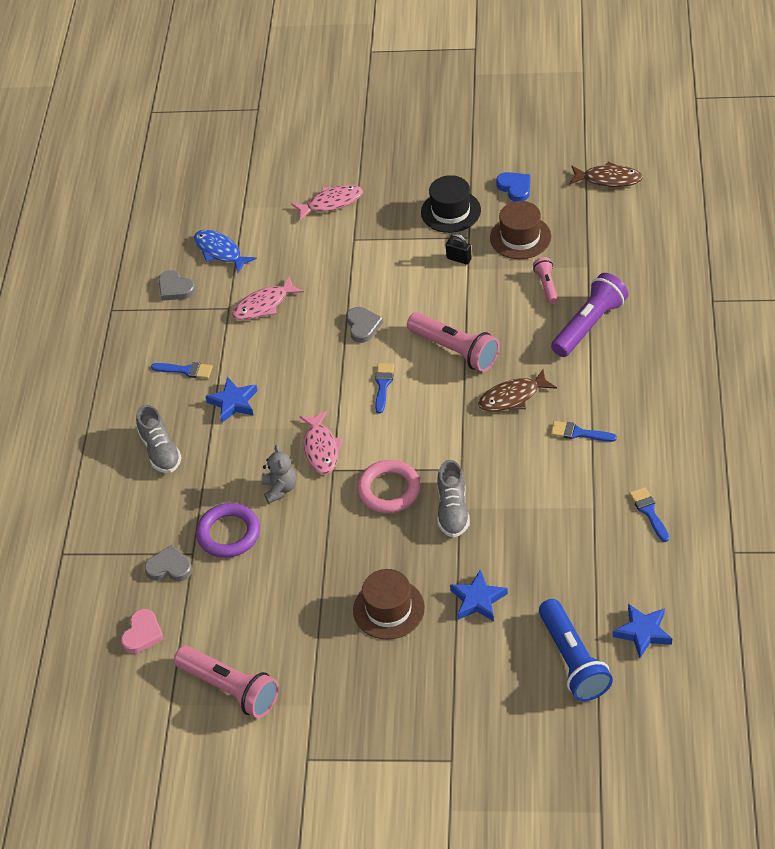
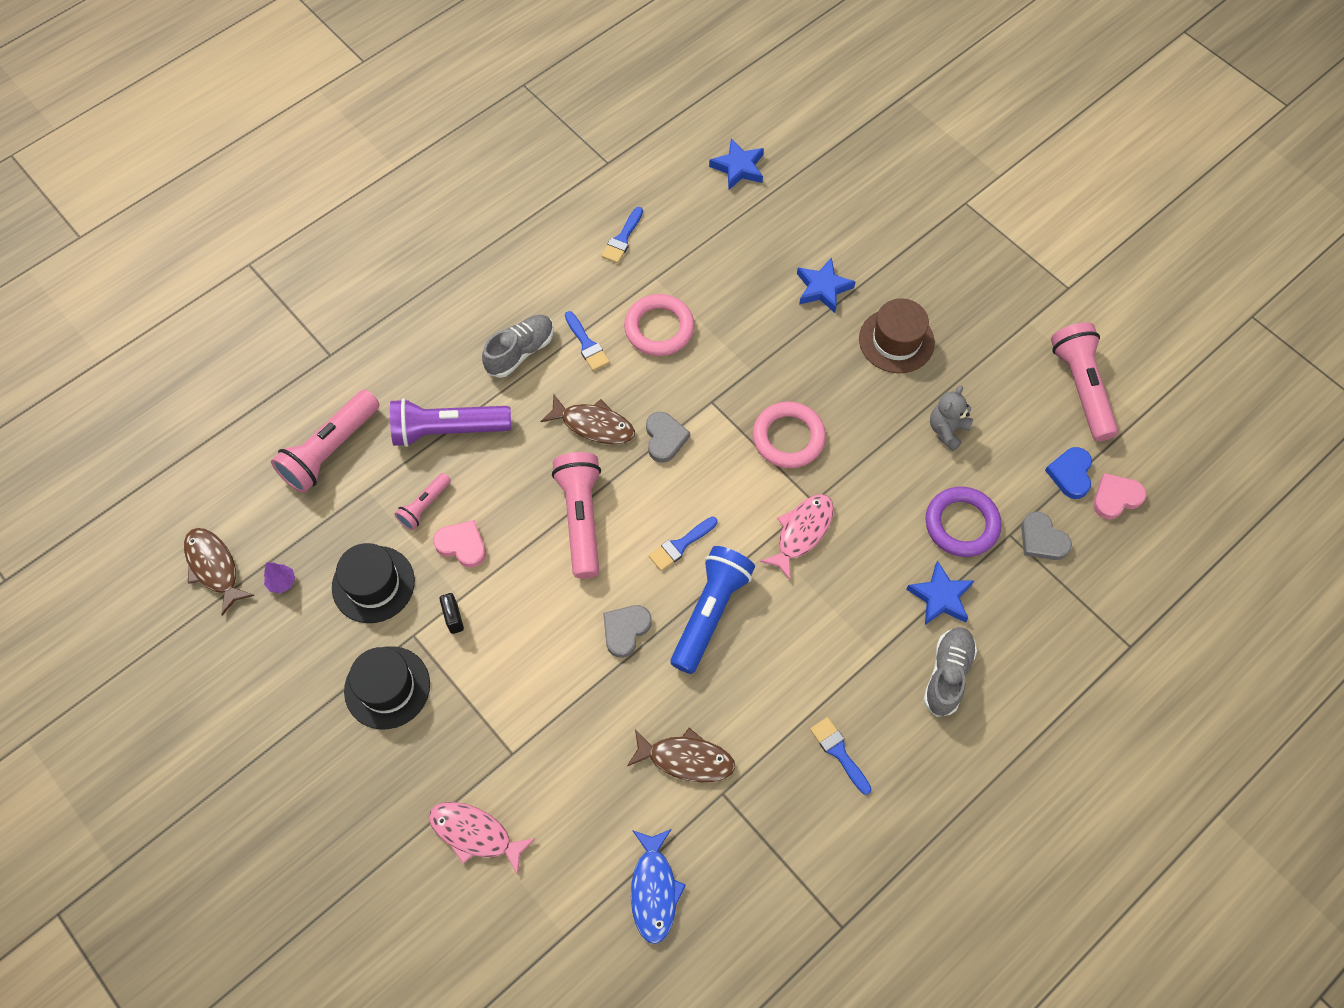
camera: 140 degrees left, 15 degrees up
grey heart [158,270,196,301] -> grey heart moved to [646,412,690,463]
blue star [205,377,258,423] -> blue star moved to [906,561,974,625]
pink fish [232,276,304,320] -> brown fish [627,728,735,782]
grey teddy bear [261,445,296,503] -> grey teddy bear moved to [930,386,973,451]
grey shoe [437,460,470,538] -> grey shoe moved to [482,315,554,378]
brown hat [490,201,551,259] -> black hat [332,543,415,623]
blue heart [496,172,530,202] -> blue heart moved to [1045,447,1092,499]
blue flashlight [539,599,613,701] -> blue flashlight moved to [670,546,755,674]
none -> purple tree [264,562,295,593]
none -> pink flashlight [271,390,380,493]
none -> pink heart [433,520,486,568]
none -> pink ring [624,294,694,356]

